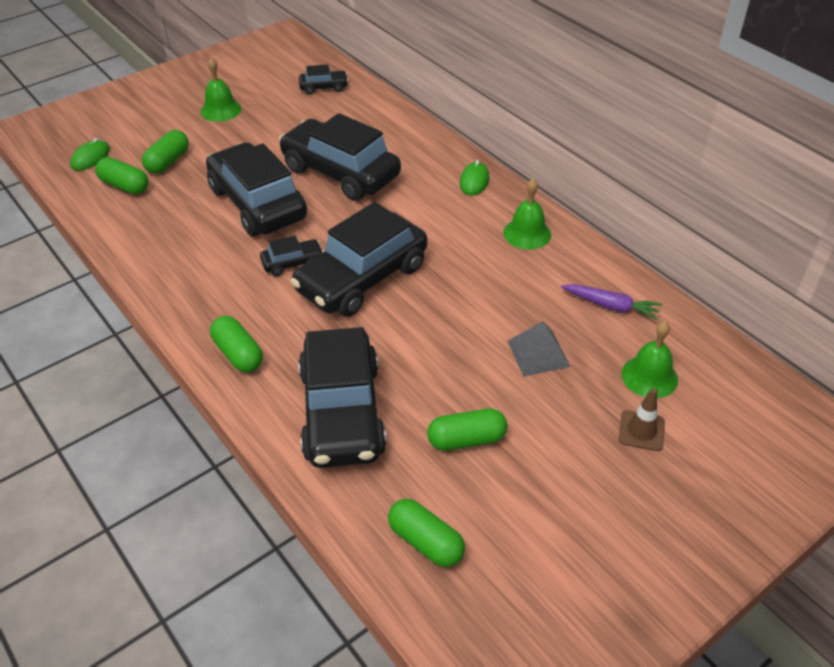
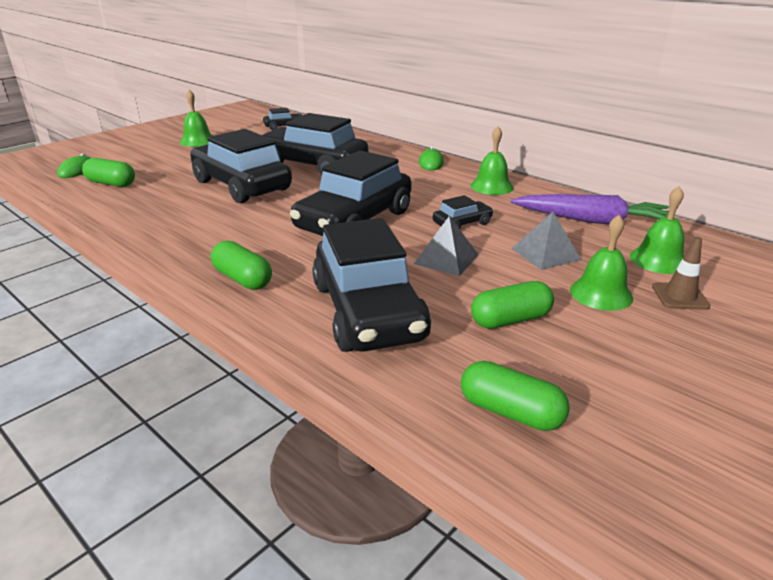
camera: 10 degrees left, 15 degrees down
green capsule [142,130,189,174] -> none
black car [260,236,324,276] -> black car moved to [433,195,494,229]
purple carrot [561,284,662,320] -> purple carrot [511,194,669,224], size x1.64
none -> grey pyramid [414,216,479,276]
none -> green bell [570,215,633,311]

